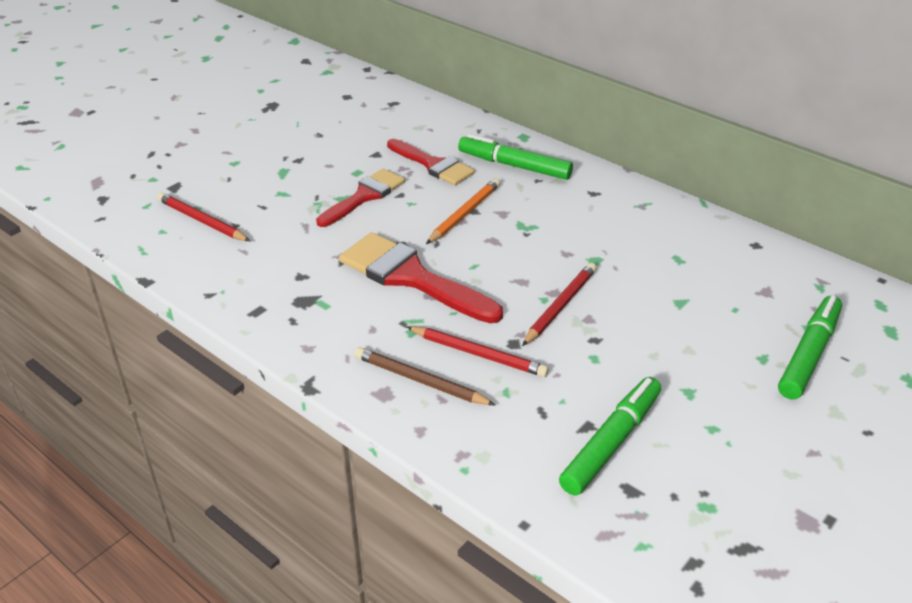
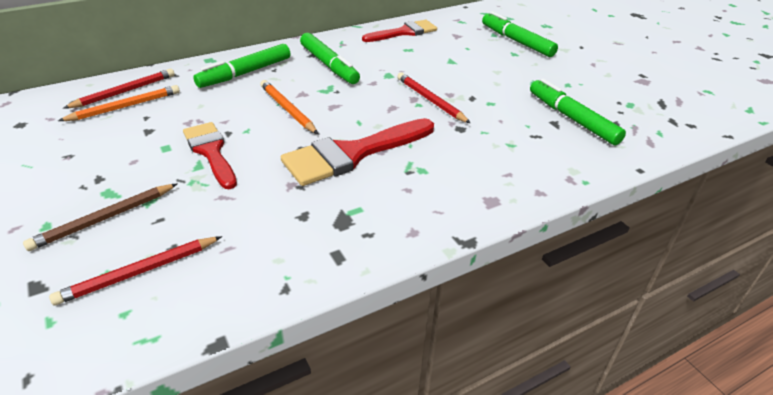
camera: 70 degrees left, 0 degrees up
brown pencil [354,347,495,405] -> brown pencil moved to [23,183,178,251]
red brush [387,139,475,185] -> red brush moved to [362,20,437,42]
red pencil [407,326,549,377] -> red pencil moved to [63,69,175,109]
none -> orange pencil [58,85,180,121]
none -> green marker [300,33,360,84]

